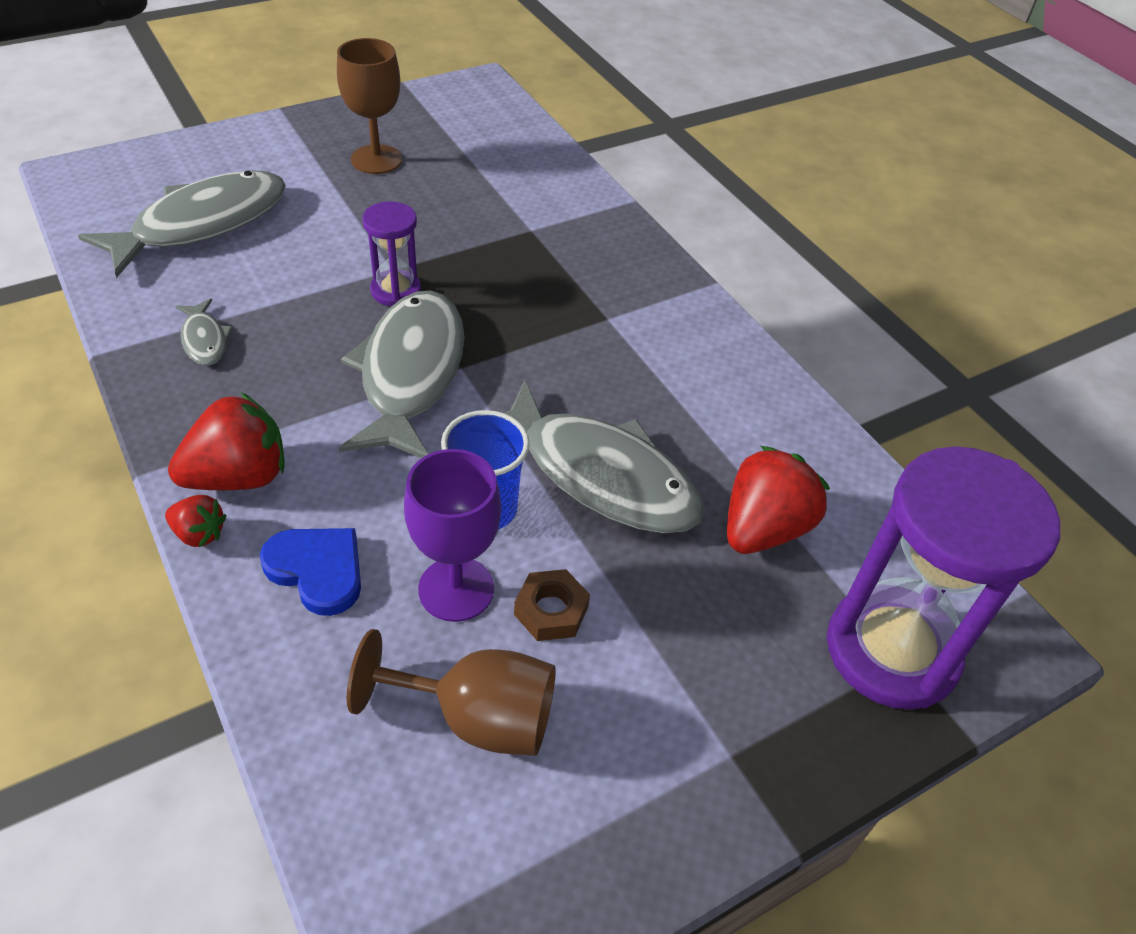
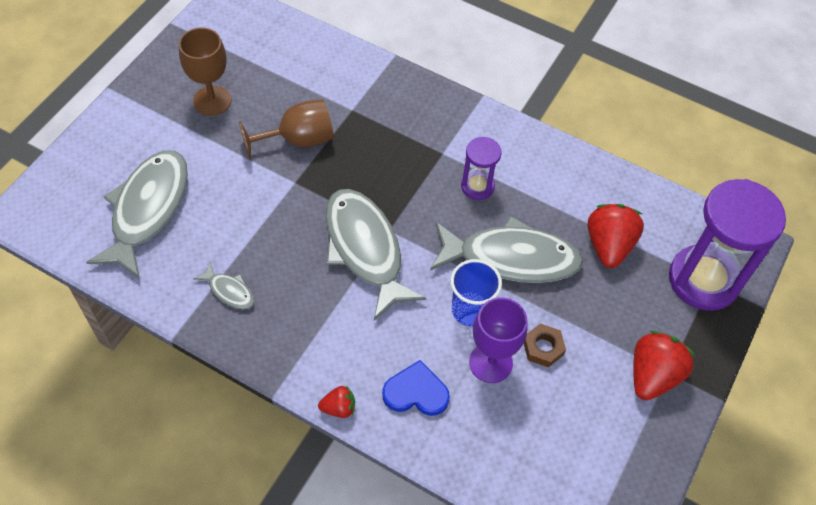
camera: 30 degrees left, 10 degrees up
red strawberry [168,392,285,490] -> red strawberry moved to [633,331,696,400]
brown goblet [347,629,556,756] -> brown goblet moved to [239,99,334,160]
purple hourglass [362,201,421,306] -> purple hourglass moved to [461,137,502,200]

